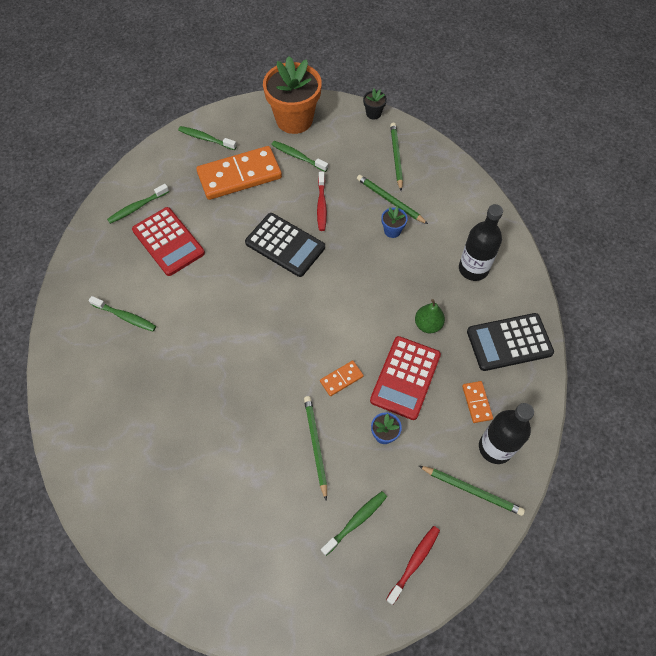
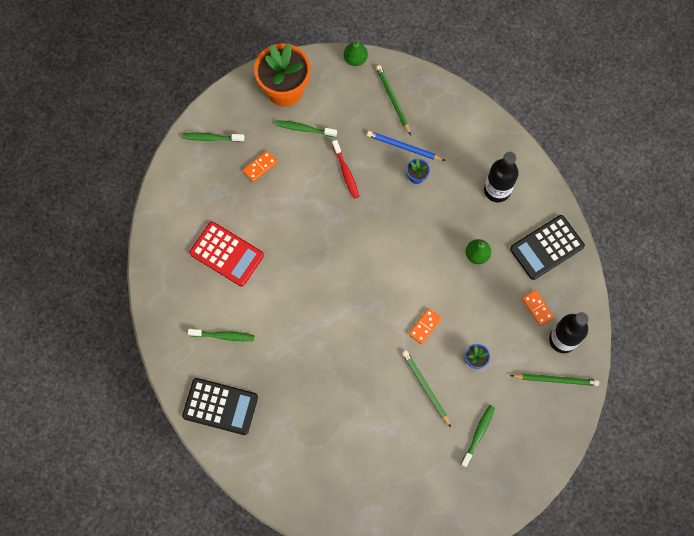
camera: 20 degrees left, 10 degrees up
green toothbrush [107,184,169,224] -> none
orange domino [196,146,282,200] -> orange domino [243,151,277,182], size x0.44
black calculator [245,213,325,277] -> black calculator moved to [182,378,258,435]
green pencil [357,175,428,224] -> blue pencil [367,131,446,161]
black flower pot [363,89,387,119] -> green pear [344,40,368,66]
red calculator [370,336,441,420] -> none
red toothbrush [386,526,440,605] -> none

